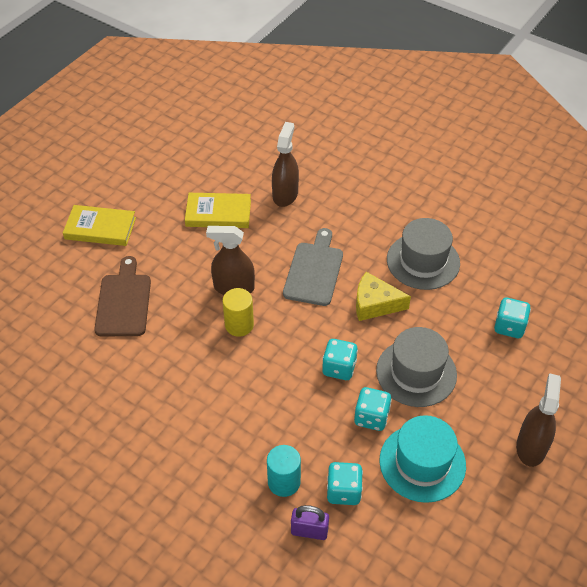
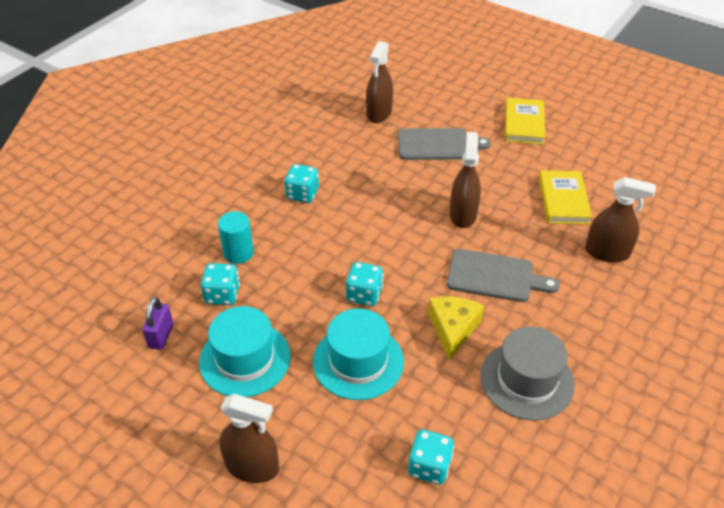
camera: 90 degrees right, 5 degrees down
brown cutting board [94,256,151,337] -> grey cutting board [398,128,491,160]
yellow cylinder [222,288,254,336] -> none
purple padlock [291,505,329,540] -> purple padlock moved to [142,297,173,350]
turquoise dice [354,387,392,431] -> turquoise dice moved to [284,164,319,203]
grey hat [376,327,457,407] -> turquoise hat [313,308,404,400]
none -> brown spray bottle [366,41,393,123]

